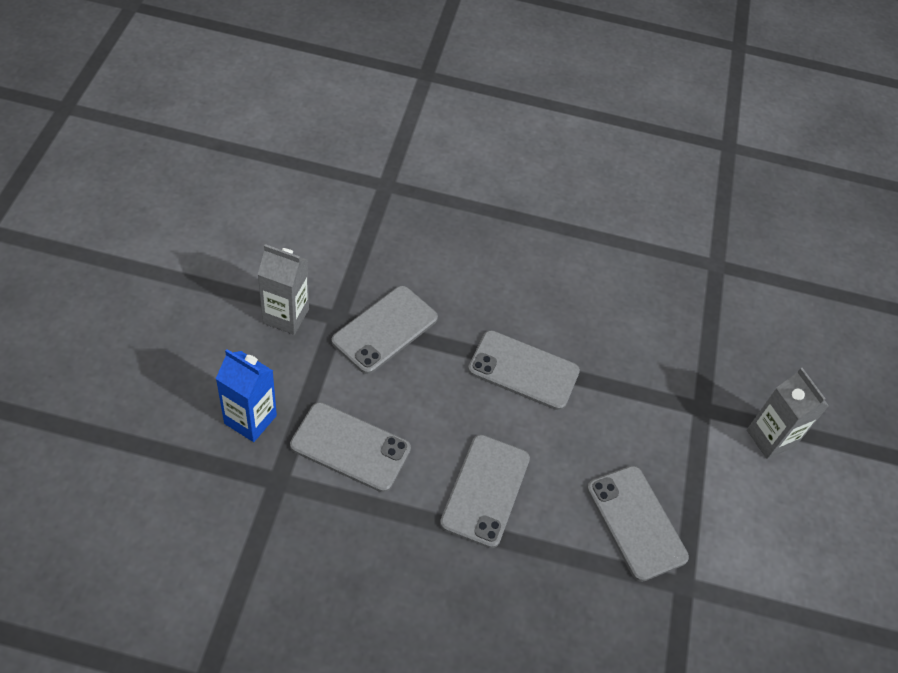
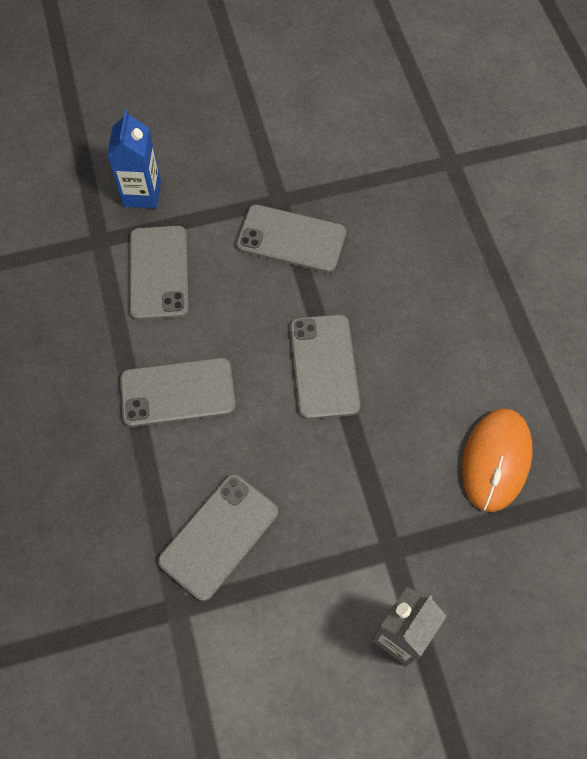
camera: 70 degrees right, 10 degrees up
grey carton [258,244,309,335] -> none
none -> orange mouse [462,408,533,512]

